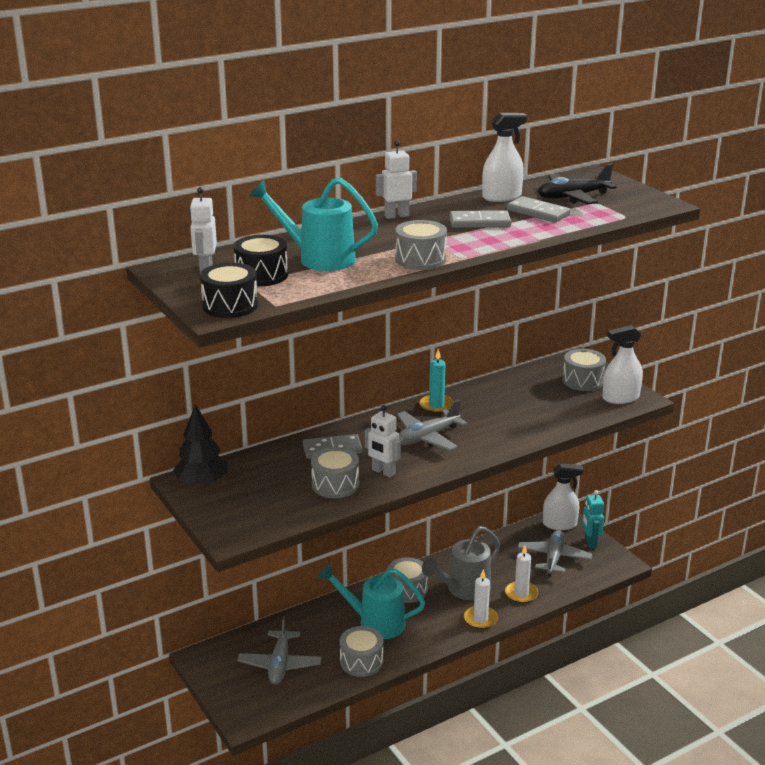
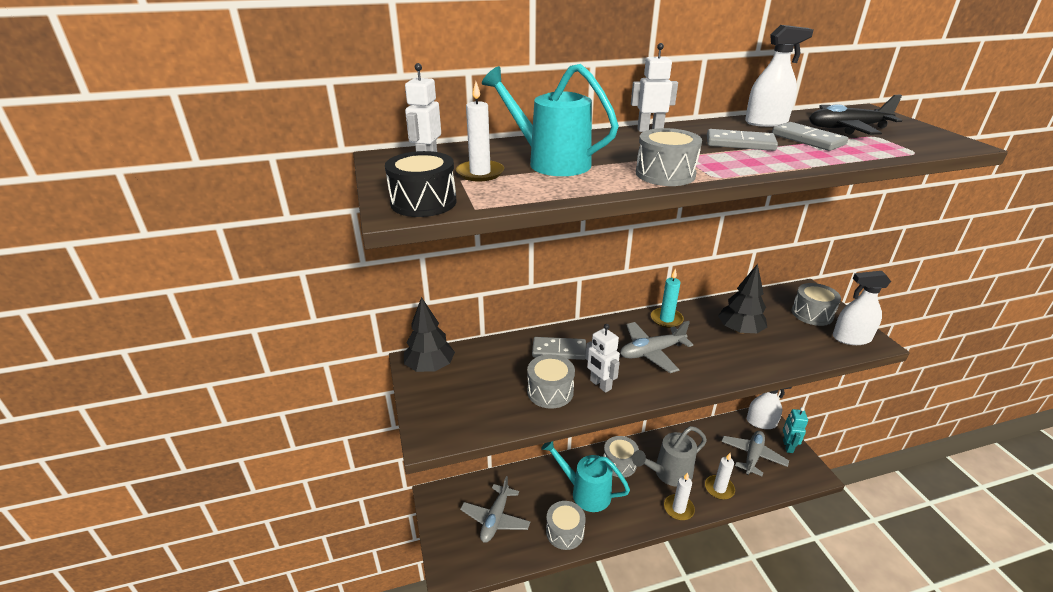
camera: 15 degrees right, 5 degrees up
black drum [233,235,288,286] -> white candle [456,81,504,181]
none -> black tree [718,264,767,334]

